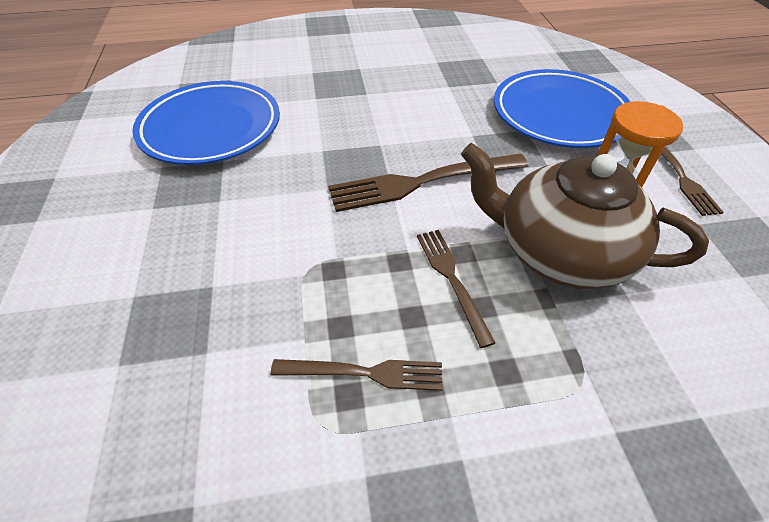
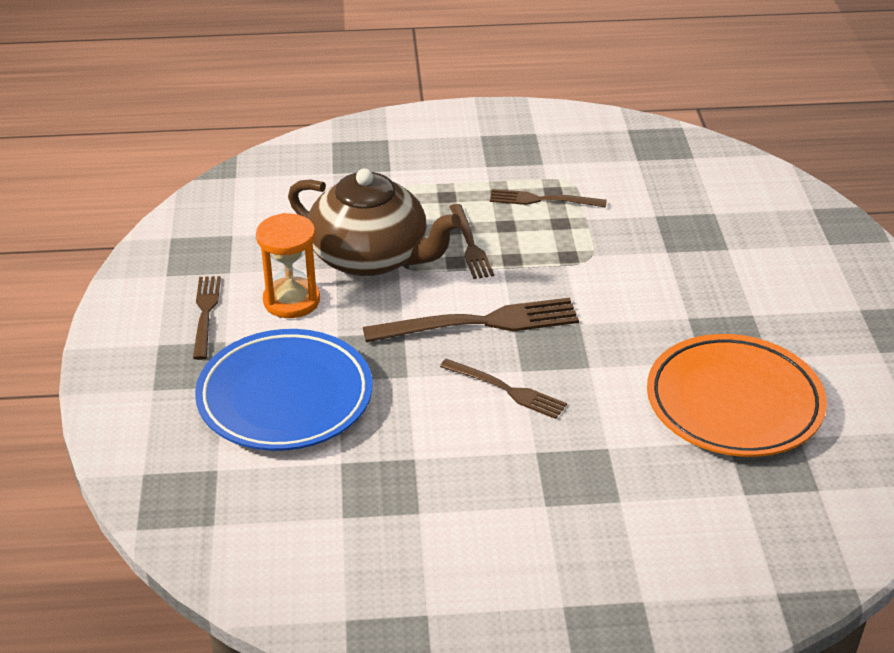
camera: 175 degrees left, 10 degrees down
blue plate [132,81,280,165] -> orange plate [647,334,827,457]
none -> brown fork [440,359,567,419]

